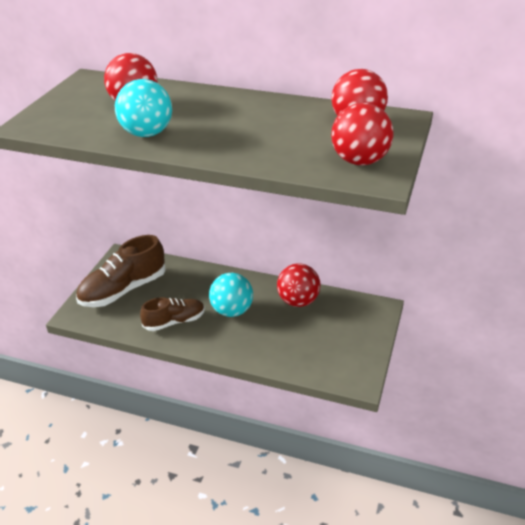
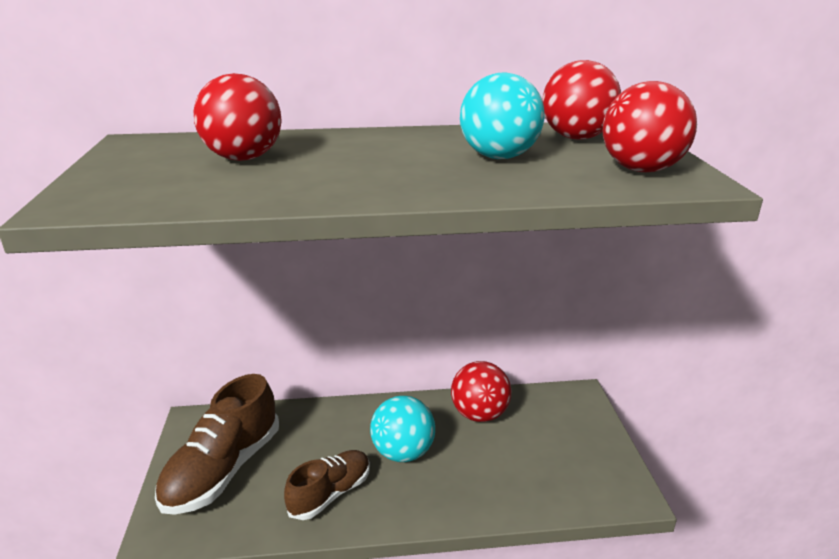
camera: 25 degrees left, 10 degrees down
turquoise ball [115,79,172,137] -> turquoise ball moved to [460,73,545,159]

